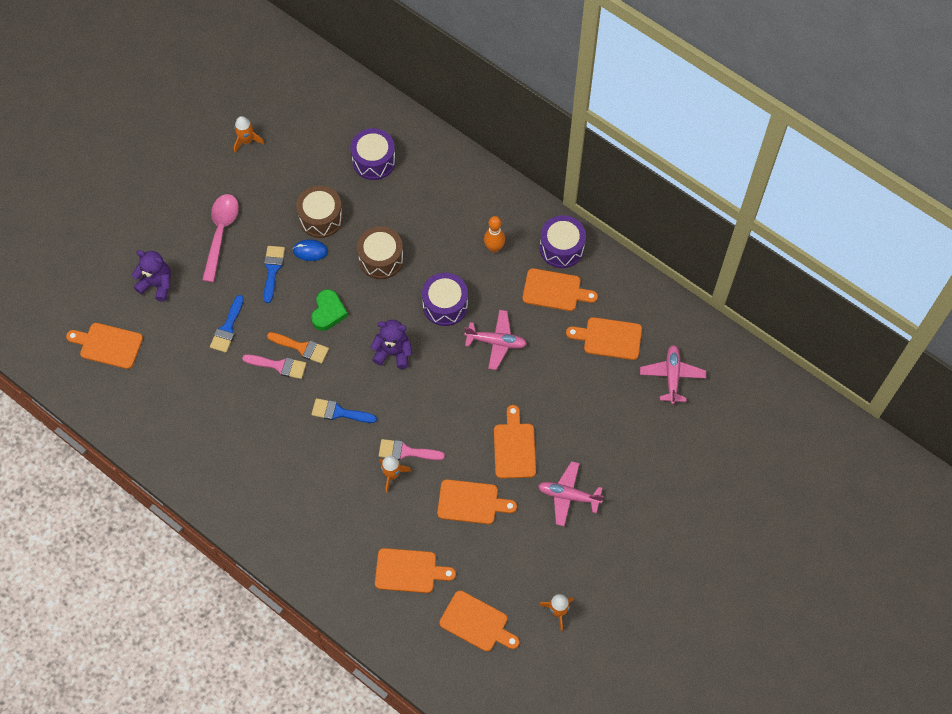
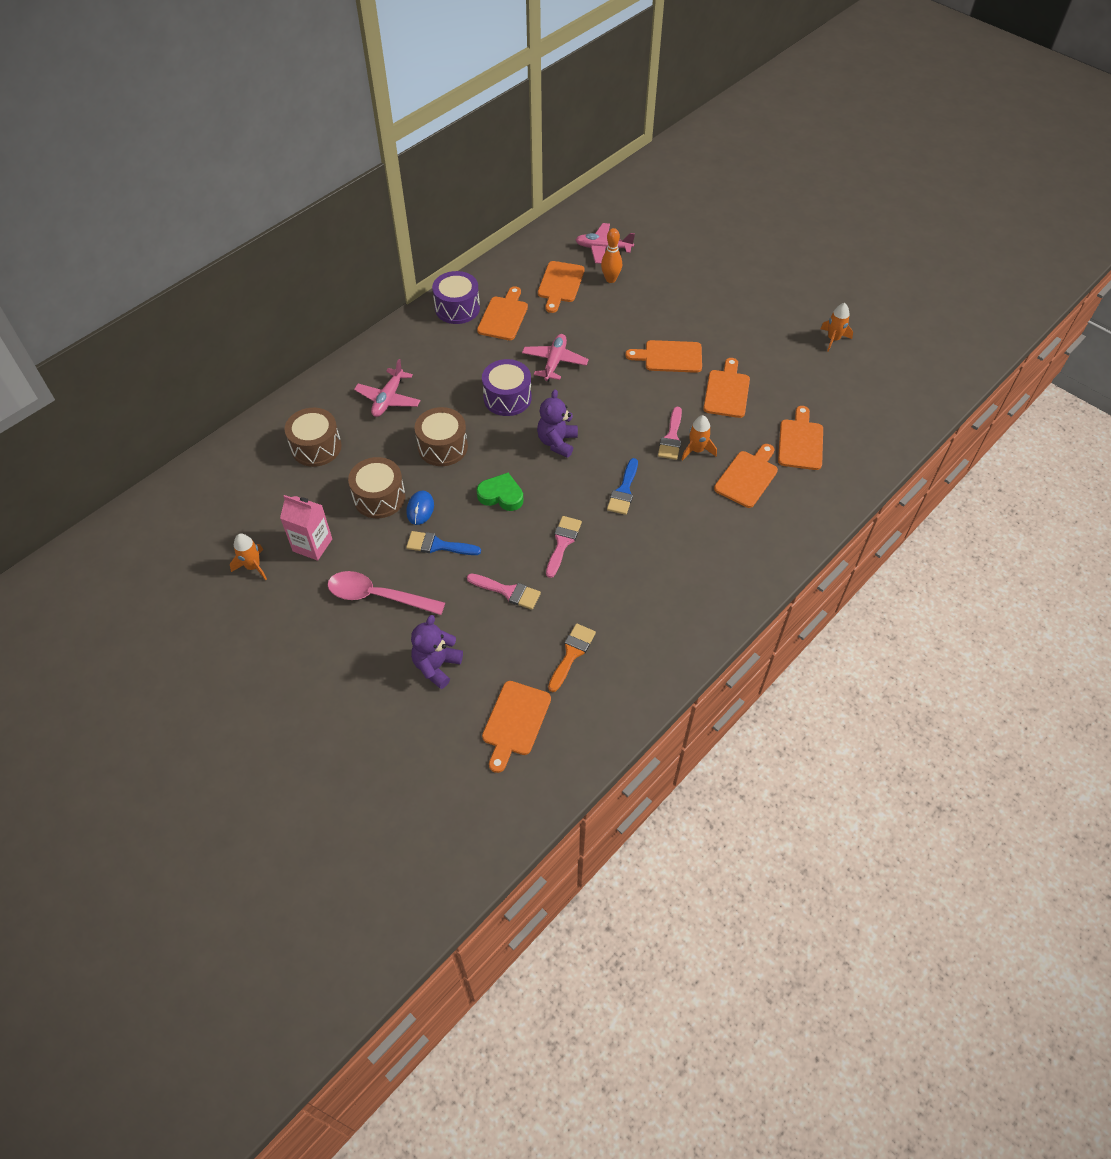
camera: 85 degrees left, 10 degrees down
blue brush [210,295,244,353] -> pink brush [467,573,541,610]
orange brush [267,332,329,364] -> orange brush moved to [548,623,596,692]
purple drum [350,128,396,180] -> brown drum [284,408,342,467]
orange cutting board [439,590,520,652] -> orange cutting board moved to [714,444,778,508]
orange bowling pin [484,216,505,253] -> orange bowling pin moved to [601,228,622,283]
pink plane [538,461,604,526] -> pink plane moved to [354,359,421,417]
none -> pink carton [280,495,332,561]

